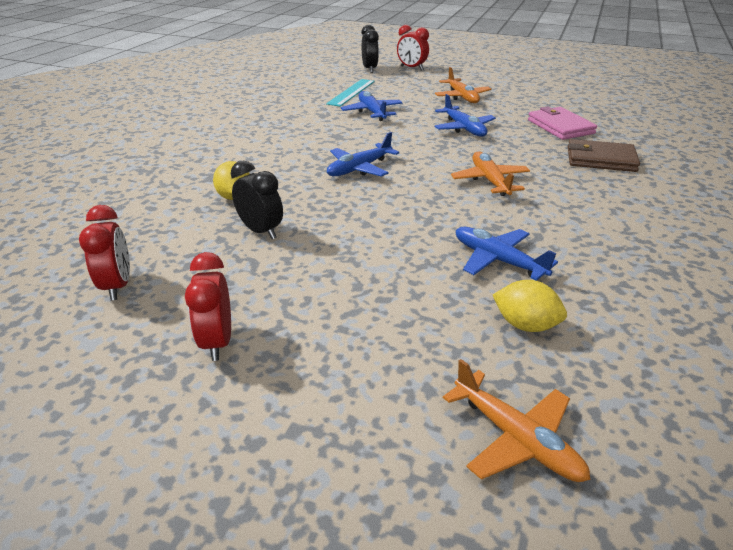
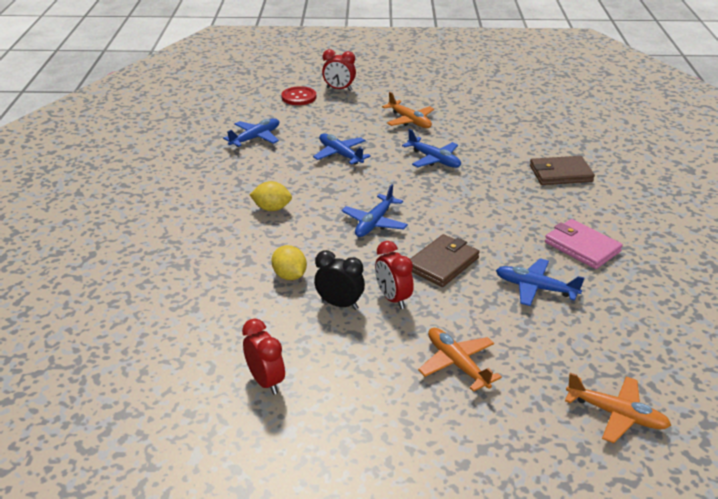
camera: 20 degrees left, 0 degrees up
red clock [185,252,231,361] -> red clock moved to [375,241,414,309]
turquoise ruler [326,79,375,107] -> none
black clock [361,25,379,73] -> red button [281,86,316,105]
orange plane [451,151,530,196] -> orange plane moved to [418,328,502,392]
yellow lemon [493,280,567,332] -> yellow lemon moved to [249,181,292,211]
pink wallet [528,106,597,140] -> pink wallet moved to [545,219,623,269]
none -> blue plane [223,118,279,147]
none -> brown wallet [410,234,480,287]

